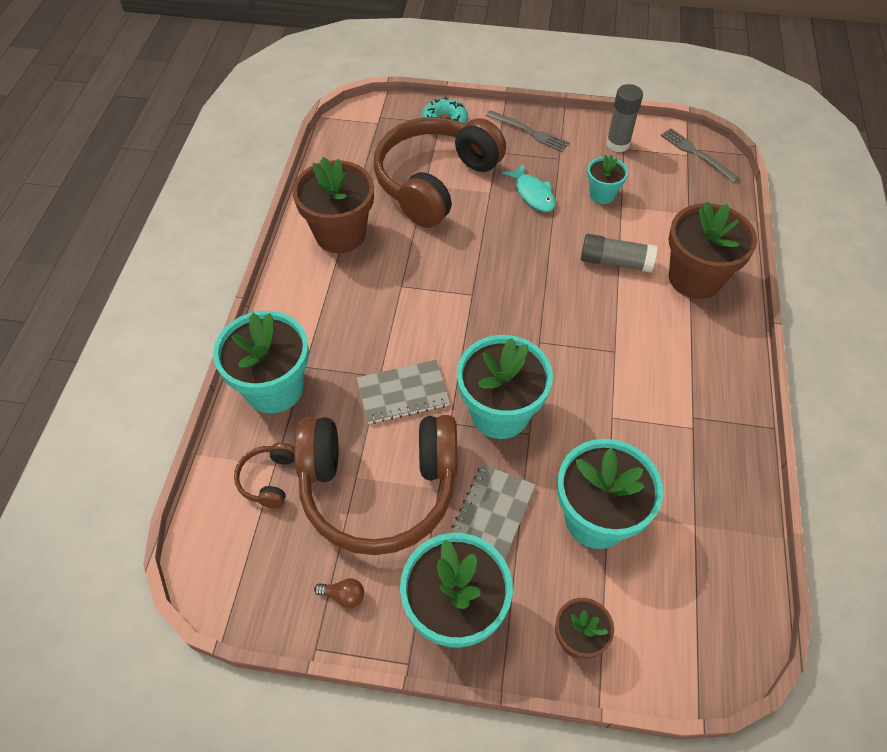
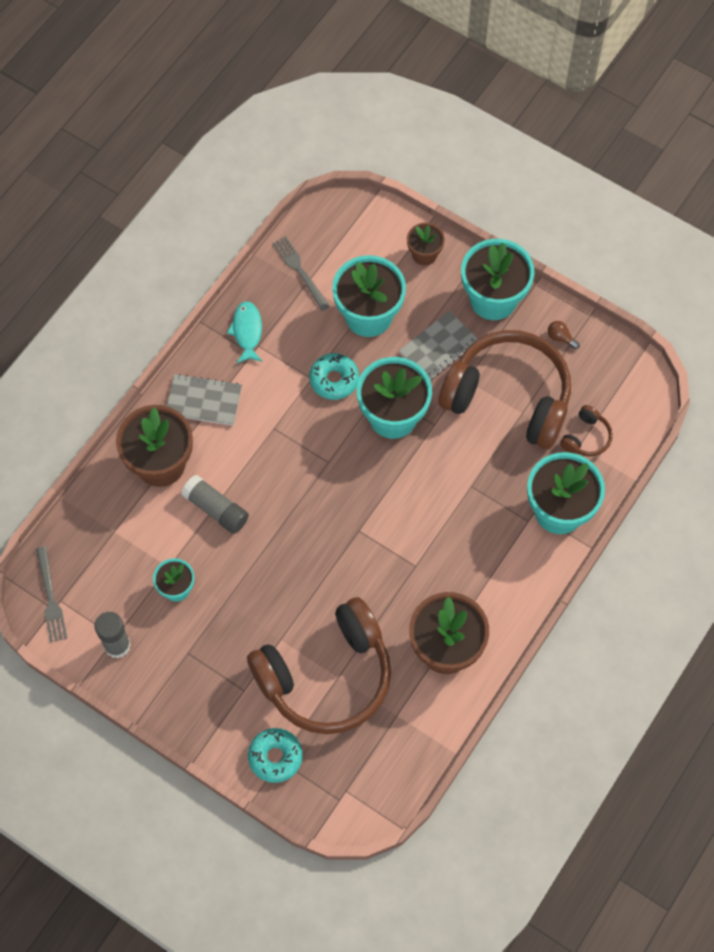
camera: 155 degrees left, 10 degrees up
grey notebook [356,360,450,424] -> grey notebook moved to [167,374,242,426]
grey fork [486,110,570,152] -> grey fork moved to [272,236,330,311]
turquoise fish [502,164,556,212] -> turquoise fish moved to [227,301,262,364]
none -> turquoise donut [309,353,359,400]

